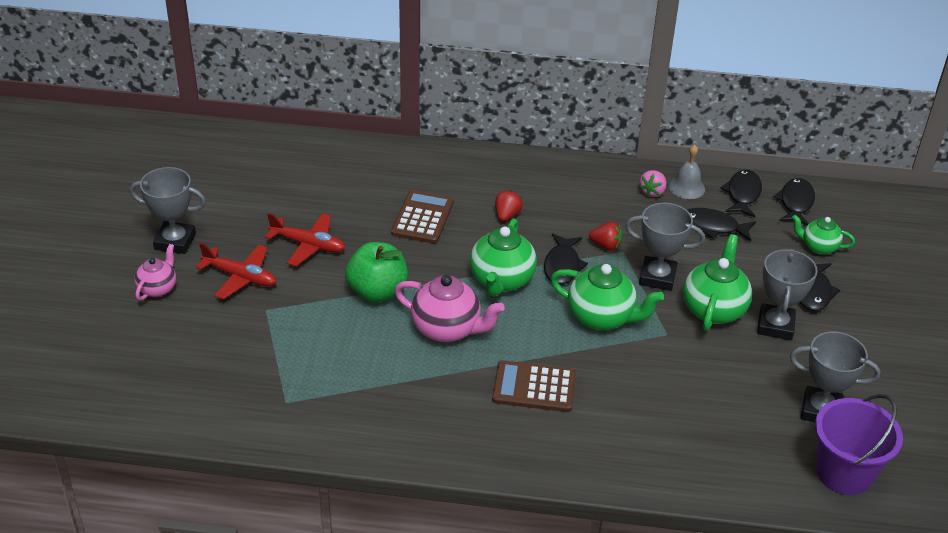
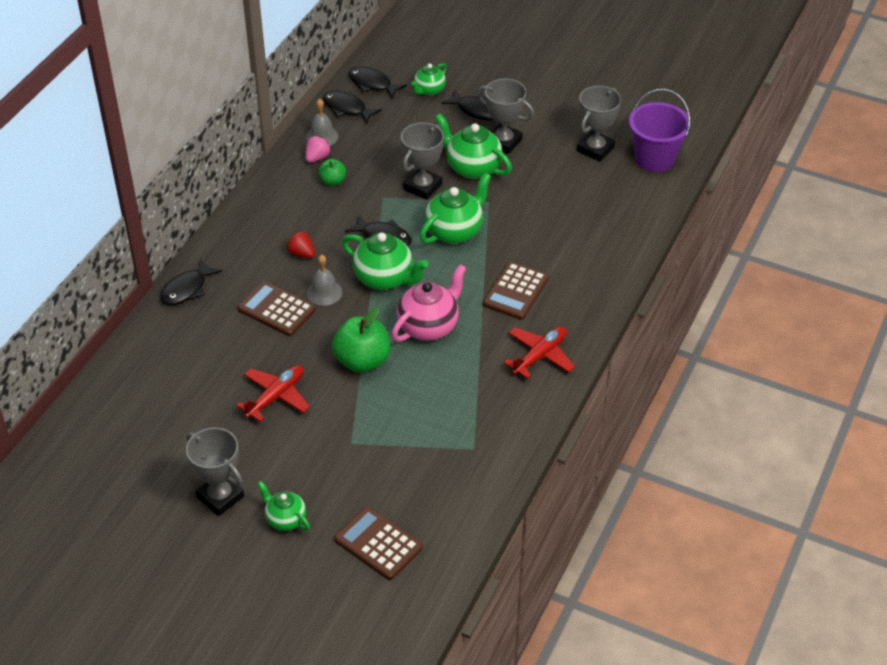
camera: 70 degrees left, 5 degrees up
grey trophy [130,167,206,254] -> grey trophy turned 75 degrees counterclockwise [186,427,244,516]
pink teapot [134,244,176,301] -> green teapot [257,481,310,531]
red plane [196,242,277,300] -> red plane moved to [503,326,575,379]
red strawberry [589,222,622,250] -> none
pink strawberry [639,170,666,197] -> pink strawberry turned 105 degrees counterclockwise [305,136,331,163]
black fish [687,208,756,241] -> black fish moved to [160,259,222,305]
none -> grey bell [307,254,342,306]
none -> green apple [318,159,346,186]
none -> brown calculator [334,506,423,580]

